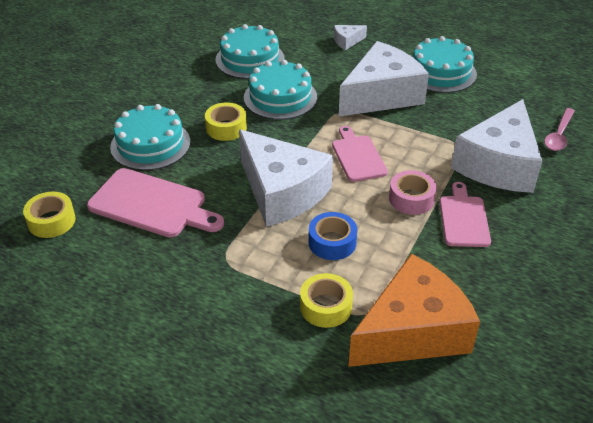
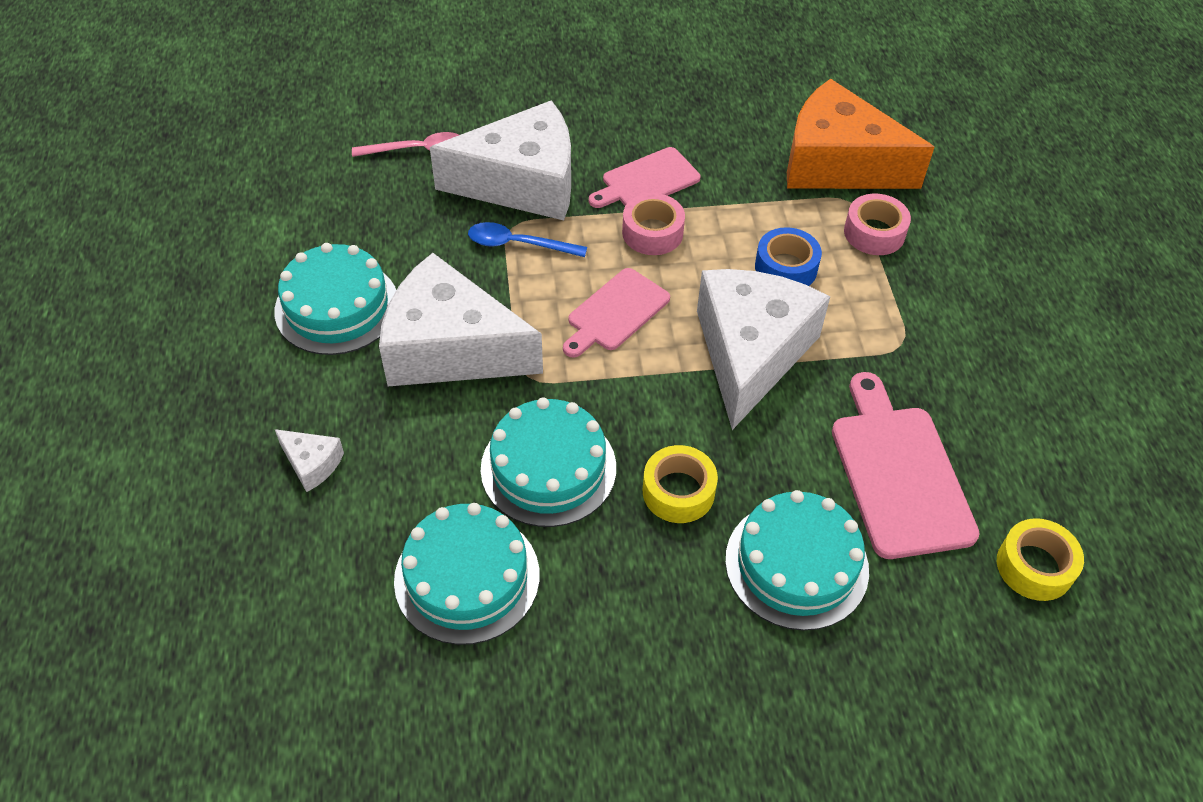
camera: 125 degrees left, 10 degrees up
yellow tape [300,273,353,328] -> pink tape [844,194,911,255]
none -> blue spoon [468,222,587,257]

